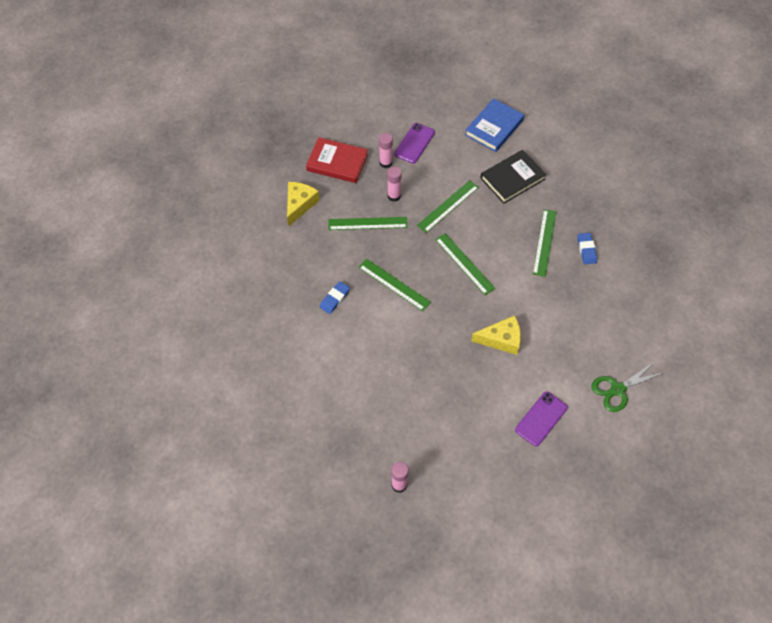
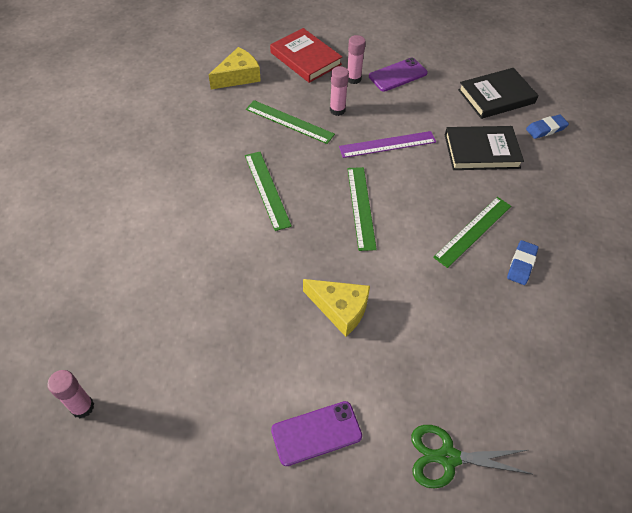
camera: 30 degrees right, 5 degrees down
blue eraser [320,281,350,314] -> blue eraser moved to [526,114,569,139]
green ruler [417,180,479,233] -> purple ruler [339,131,436,158]
blue book [465,98,524,152] -> black book [458,68,539,119]

